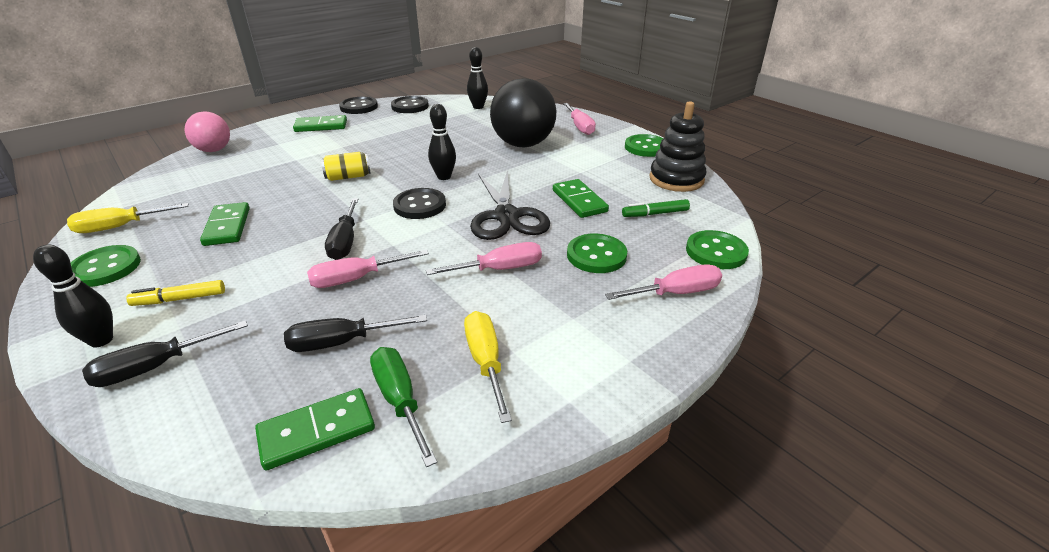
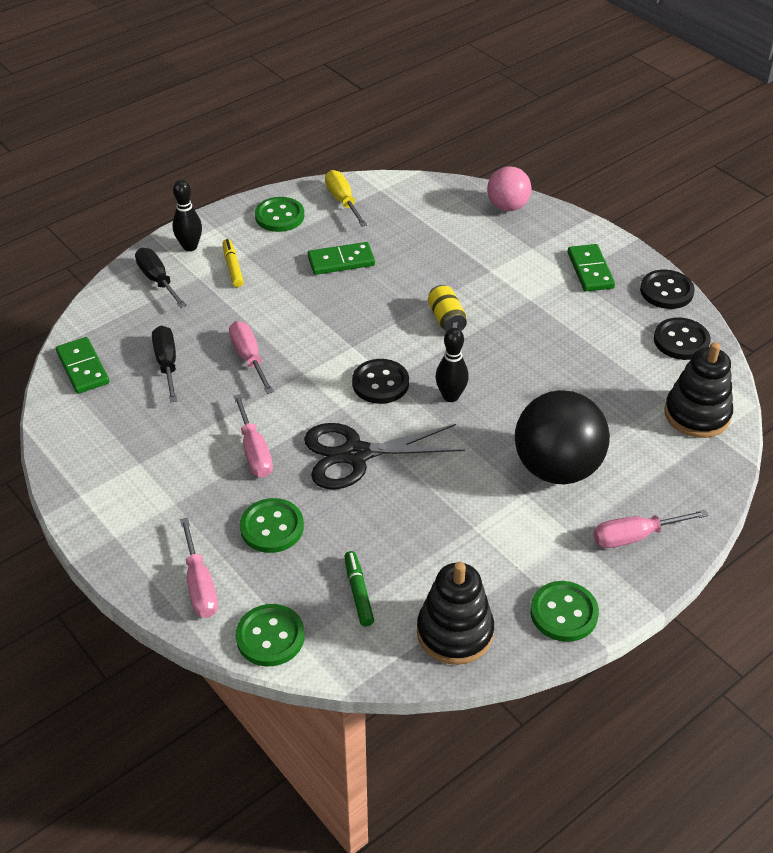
camera: 90 degrees right, 10 degrees up
black screwdriver [325,198,358,260] -> none
green screwdriver [370,347,437,467] -> none
yellow screwdriver [464,311,512,423] -> none
black bowling pin [467,47,488,109] -> black stacking toy [664,342,733,438]
green domino [553,179,609,218] -> none

